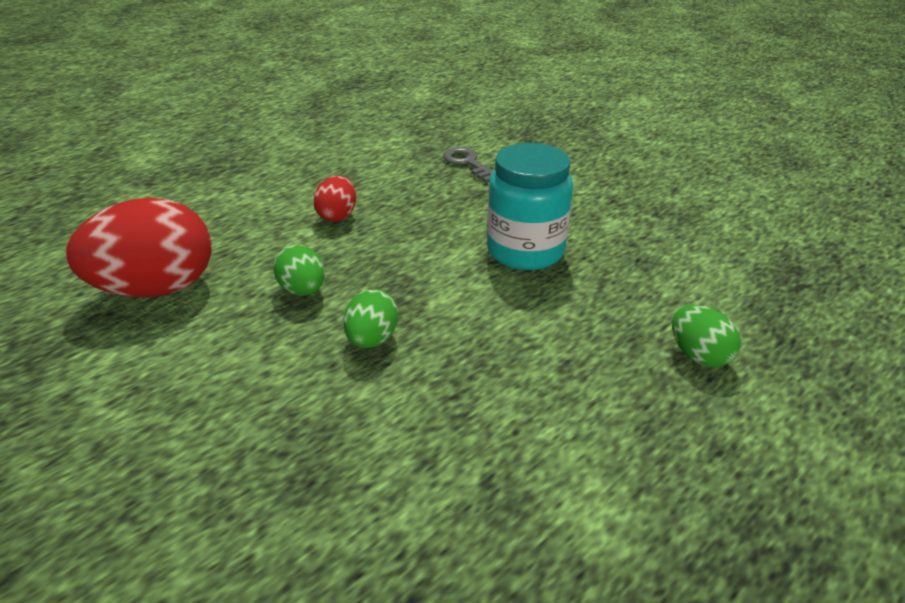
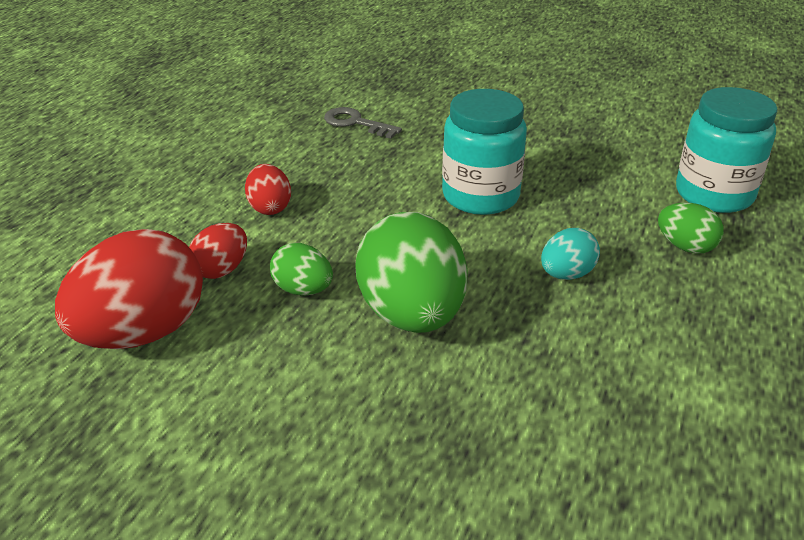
camera: 25 degrees left, 0 degrees up
green egg [343,290,398,348] -> green egg [355,212,467,333], size x2.01
none -> red egg [189,223,247,279]
none -> turquoise egg [541,228,600,280]
none -> turquoise jar [676,87,778,213]

